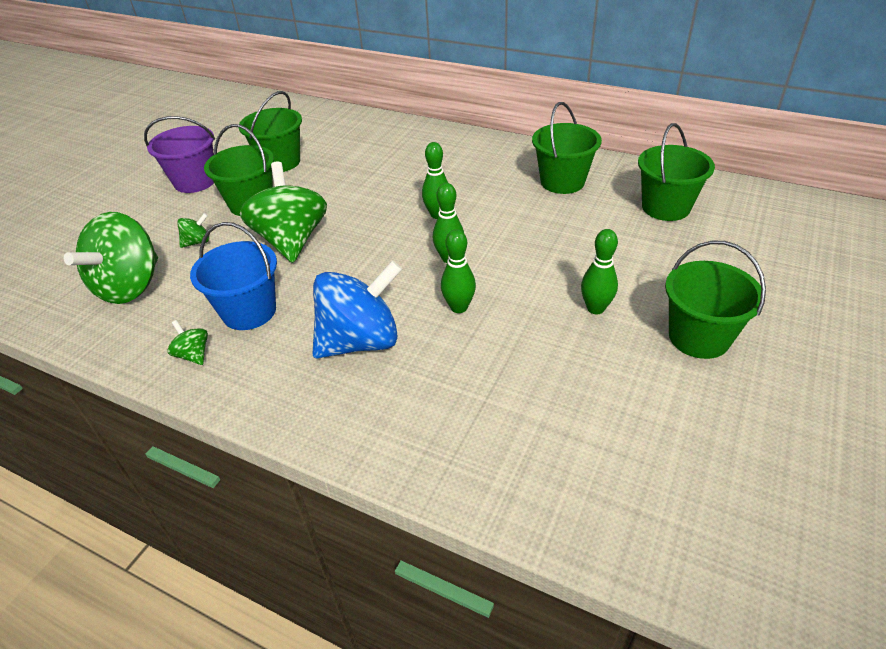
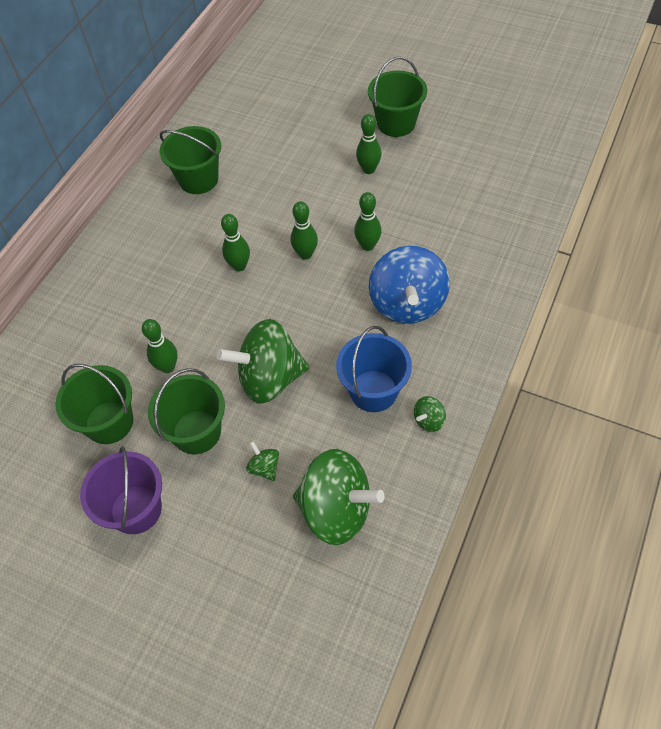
camera: 90 degrees left, 15 degrees up
blue spinning top [312,260,402,359] -> blue spinning top turned 150 degrees counterclockwise [369,246,450,324]
green bucket [638,123,715,221] -> none
none -> green bowling pin [142,319,178,373]

